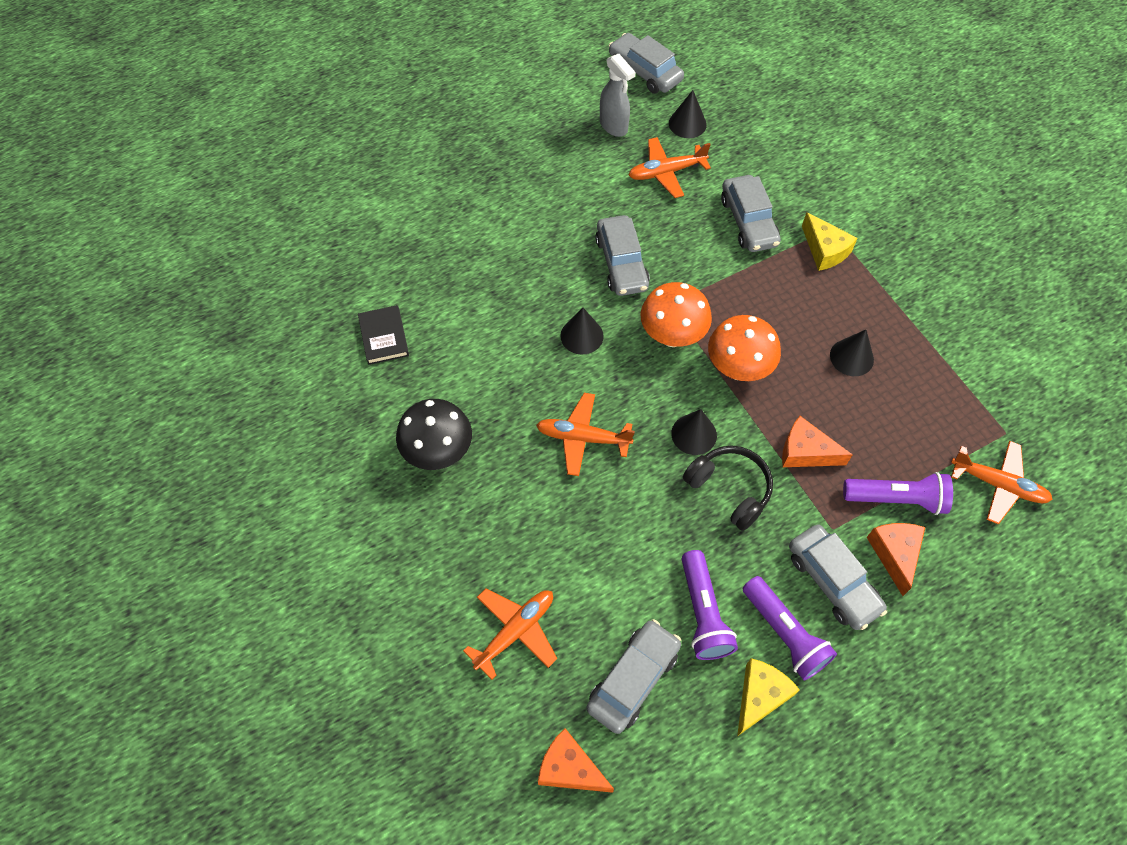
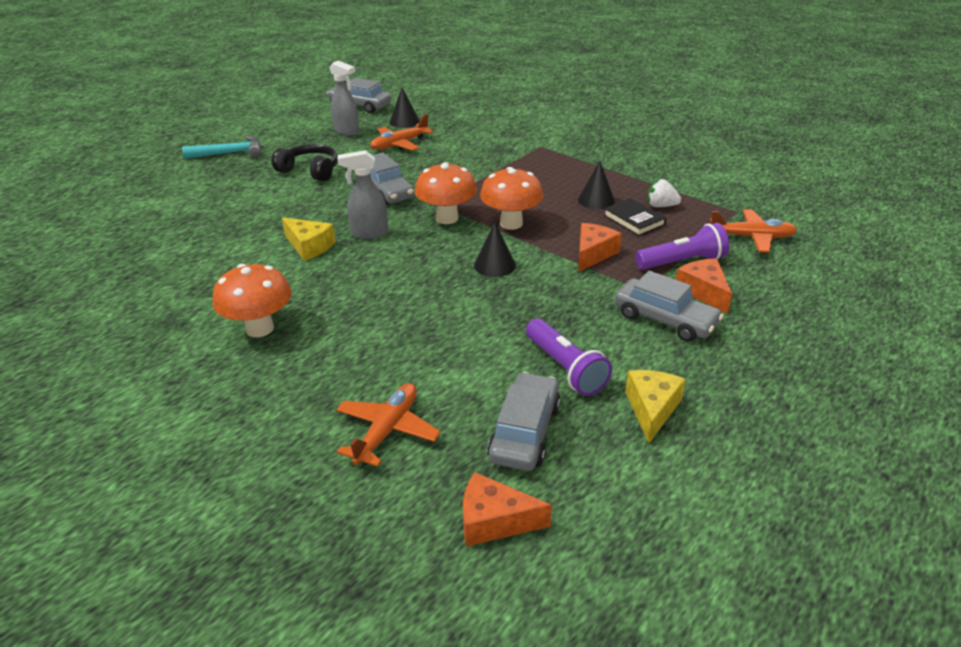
camera: 20 degrees left, 25 degrees down
black book [358,305,409,365] -> black book moved to [604,198,666,236]
black mushroom [396,399,472,470] -> orange mushroom [213,264,291,337]
orange plane [536,393,635,476] -> none
black cone [560,307,604,355] -> grey spray bottle [338,150,388,239]
black headphones [683,445,773,531] -> black headphones moved to [272,144,338,181]
grey car [721,175,781,252] -> none
purple flashlight [743,576,837,680] -> none
orange cheese [782,416,853,467] -> orange cheese turned 120 degrees clockwise [578,223,622,272]
yellow cheese [802,212,858,271] -> yellow cheese moved to [282,217,336,261]
none -> turquoise hammer [182,136,261,159]
none -> white strawberry [647,179,681,207]

